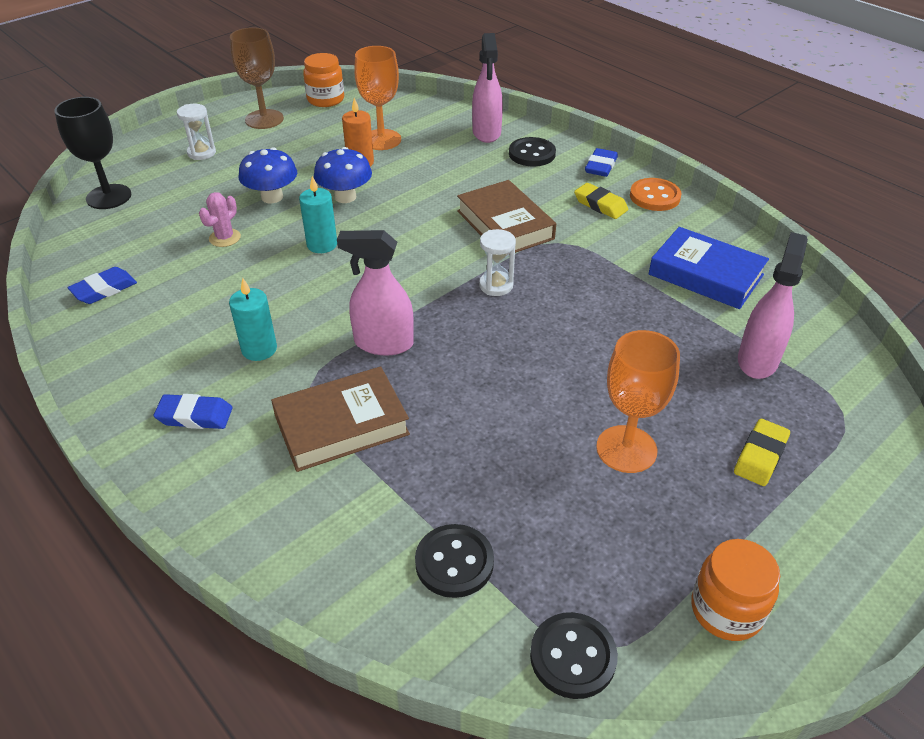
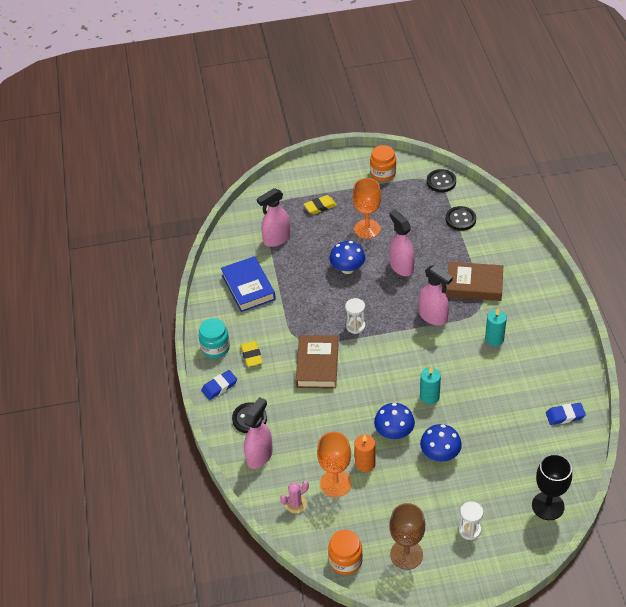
camera: 145 degrees left, 5 degrees up
blue eraser [154,394,232,429] -> none
pink cactus [199,192,241,247] -> pink cactus moved to [280,481,309,513]
orange button [630,178,682,211] -> turquoise jar [199,318,230,358]
none -> blue mushroom [330,241,365,274]
none -> pink spray bottle [389,210,415,276]

